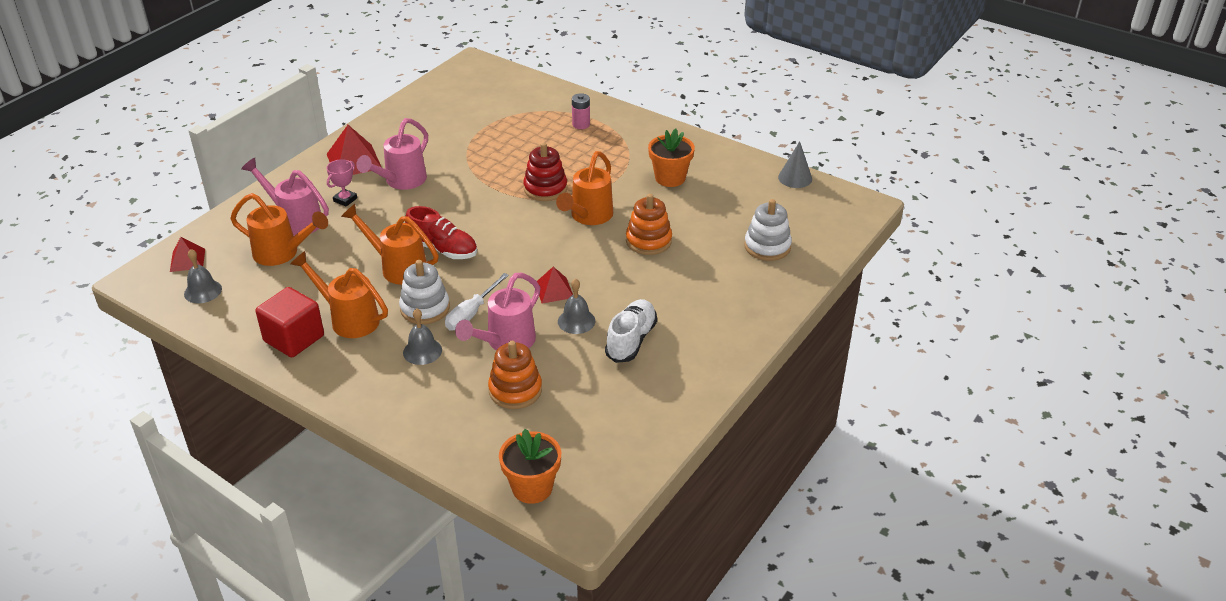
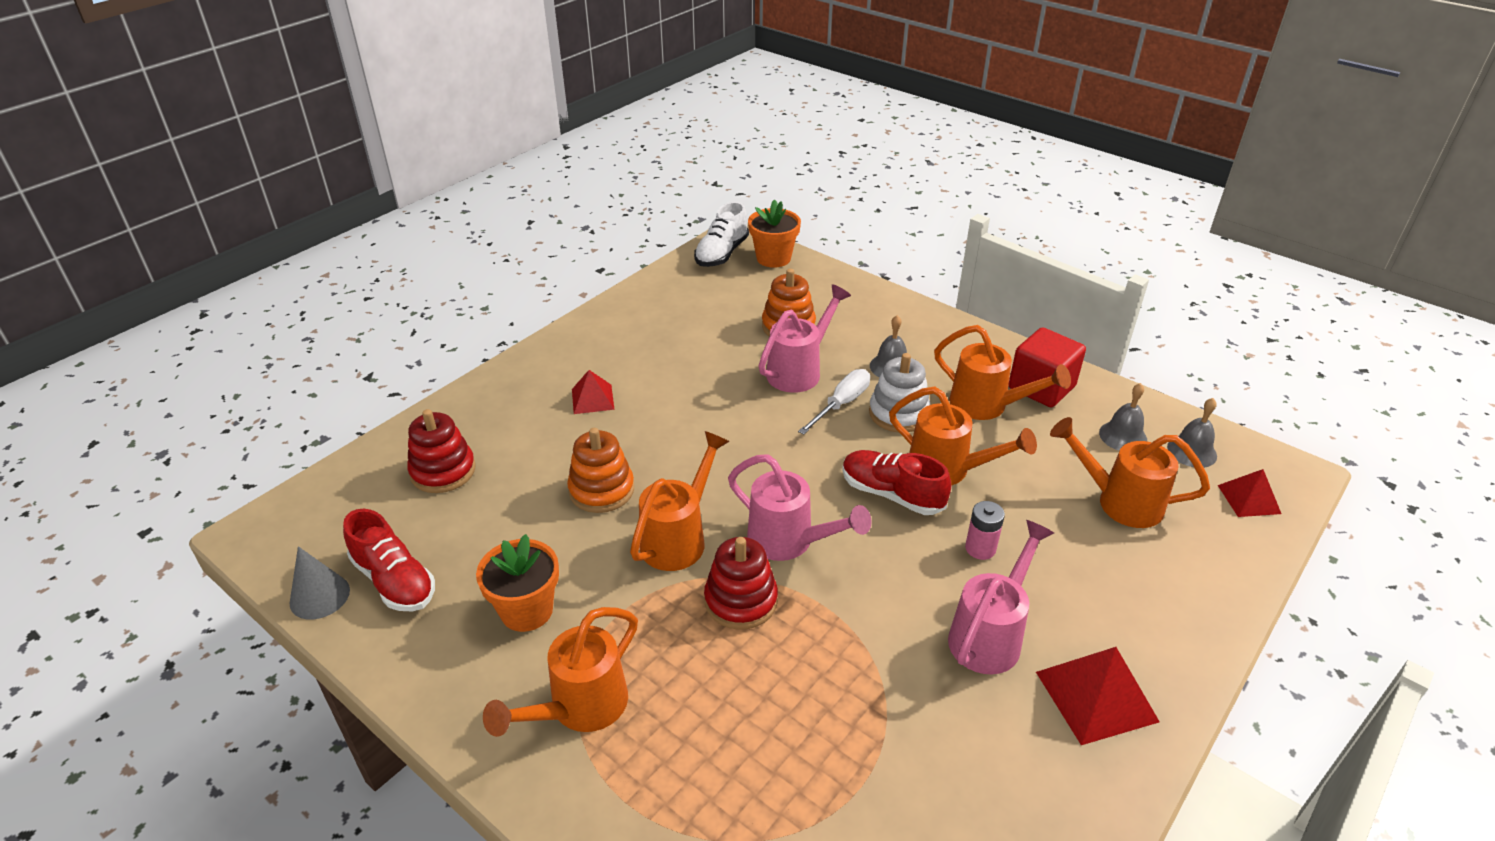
camera: 175 degrees left, 0 degrees up
pink watering can [241,158,329,236] -> pink watering can moved to [728,454,872,561]
pink trophy [326,159,357,207] -> none
red pyramid [537,267,573,304] -> red pyramid moved to [572,370,615,414]
grey bell [558,279,595,334] -> grey bell moved to [1099,383,1147,451]
pink battery [572,93,590,129] -> pink battery moved to [965,501,1005,560]
white shoe [605,299,657,363] -> white shoe moved to [694,201,749,267]
white stacking toy [744,199,792,261] -> red stacking toy [407,409,476,493]
none -> red shoe [343,509,435,611]
none -> orange watering can [483,607,638,737]

